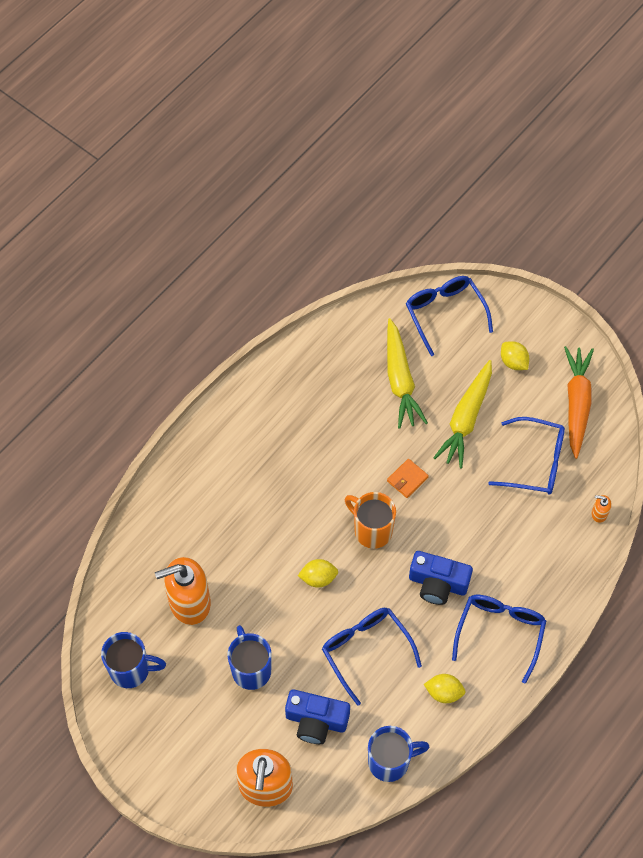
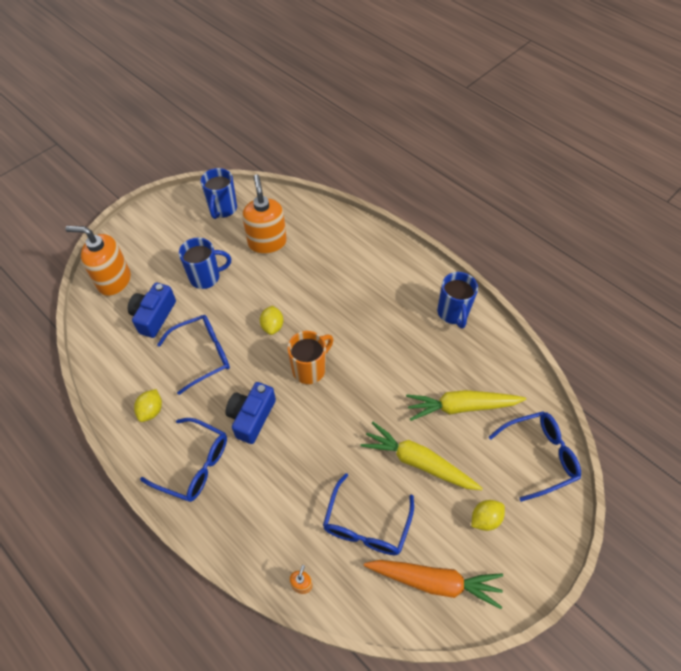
camera: 95 degrees right, 5 degrees down
blue mug [368,726,429,782] -> blue mug moved to [437,272,478,328]
orange wallet [387,459,429,498] -> none

